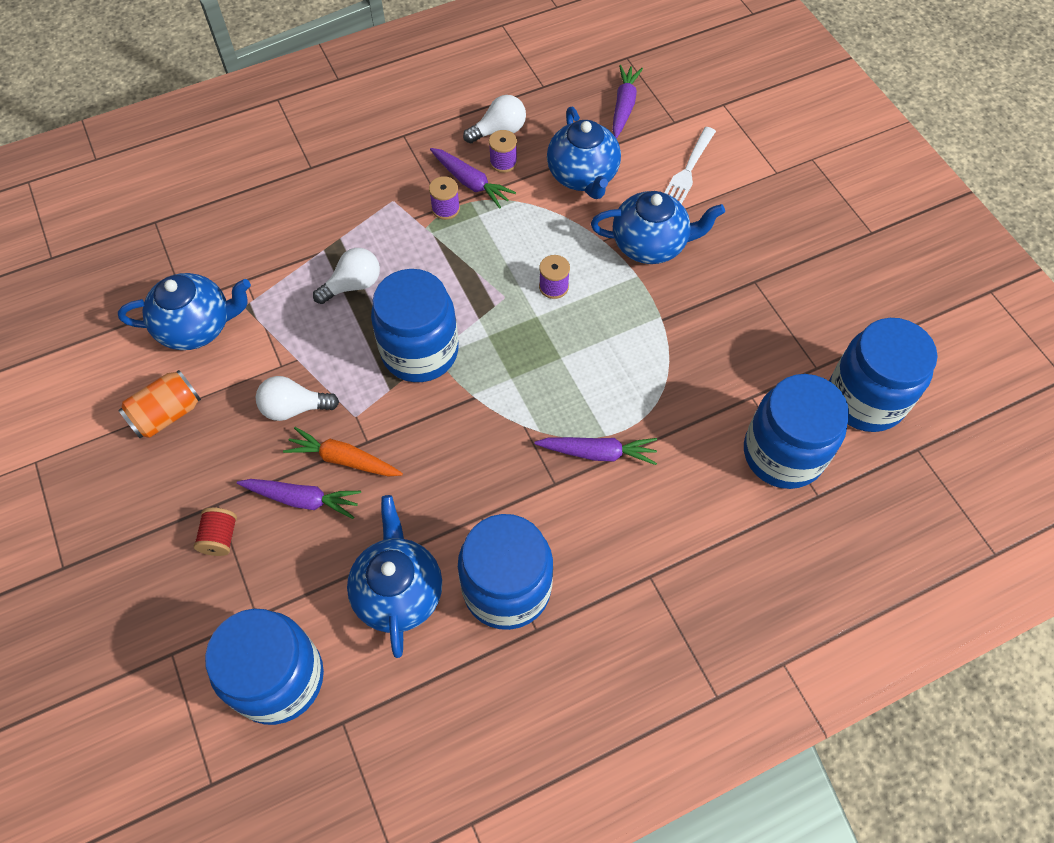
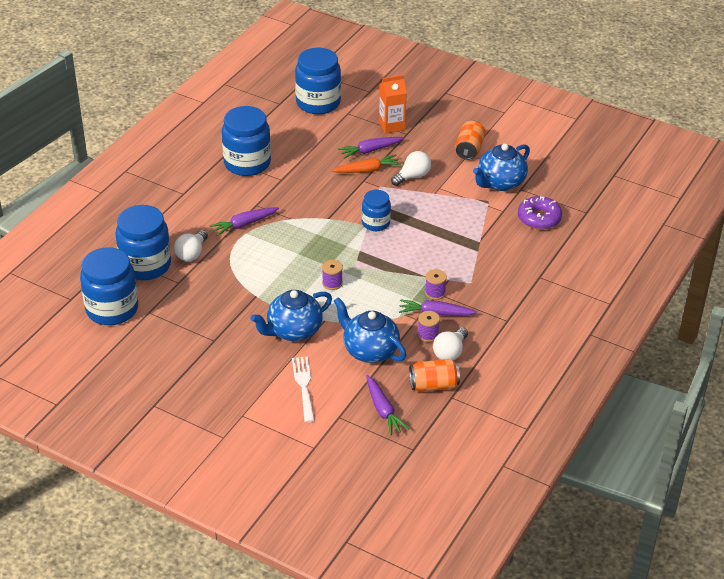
camera: 145 degrees right, 20 degrees down
red spool [194,508,237,556] -> orange carton [379,75,407,134]
white light bulb [313,248,380,304] -> white light bulb moved to [174,230,208,261]
blue teapot [347,495,442,658] -> none
blue jar [371,269,459,382] -> blue jar [362,190,391,231], size x0.58
none -> orange can [409,359,460,392]
none -> purple donut [518,196,562,230]

